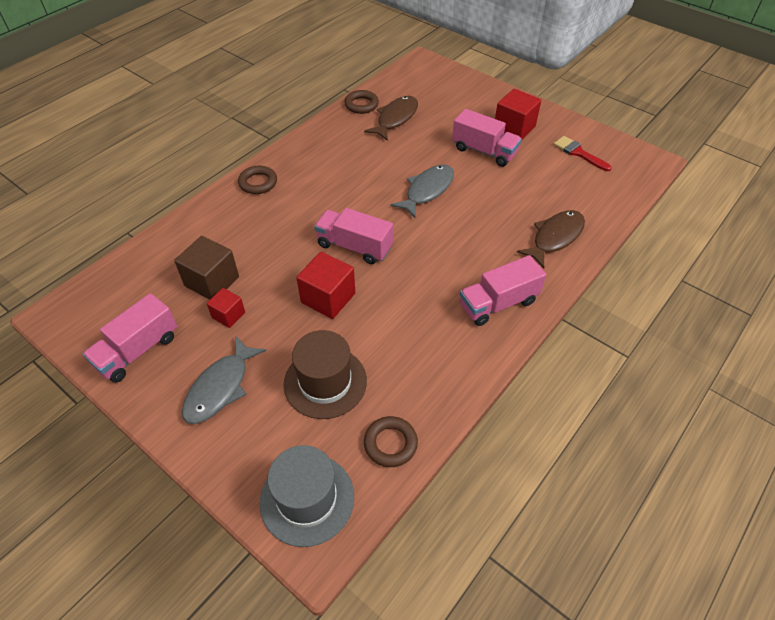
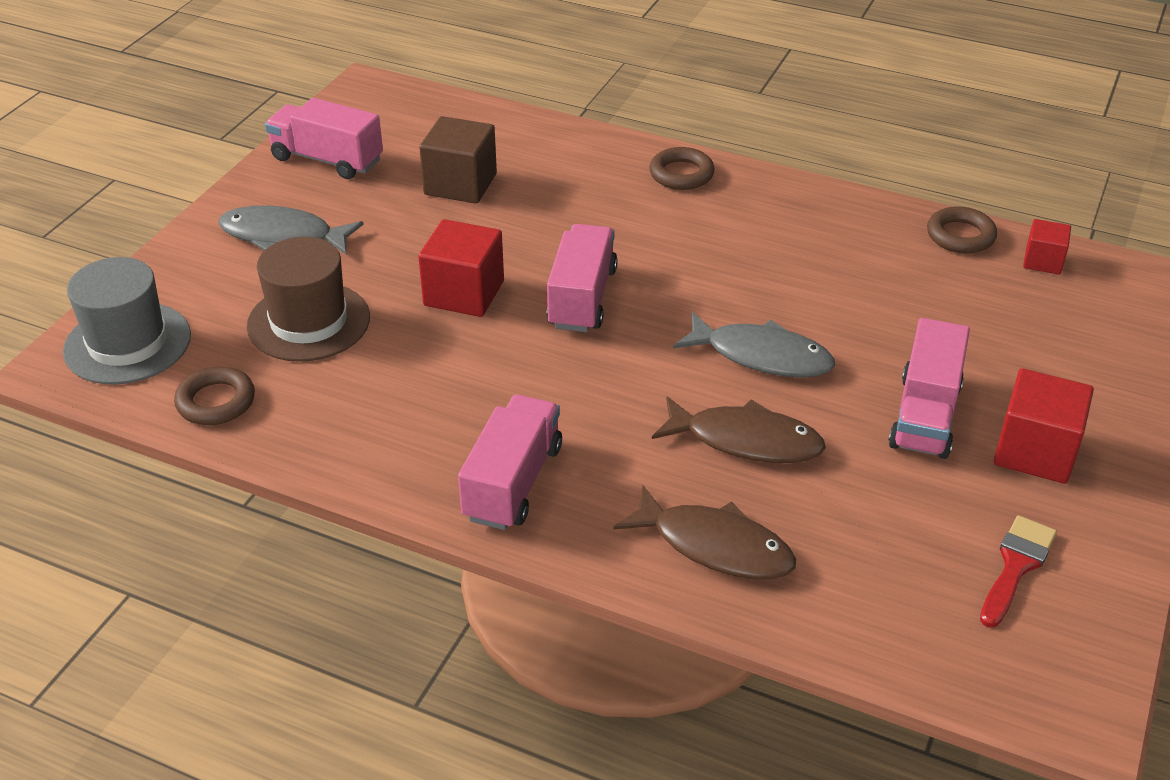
camera: 75 degrees right, 10 degrees down
red cube [207,288,245,328] -> red cube moved to [1023,219,1071,275]
brown fish [364,96,418,141] -> brown fish moved to [652,396,826,463]
pink truck [460,255,546,326] -> pink truck turned 60 degrees clockwise [458,395,562,530]

